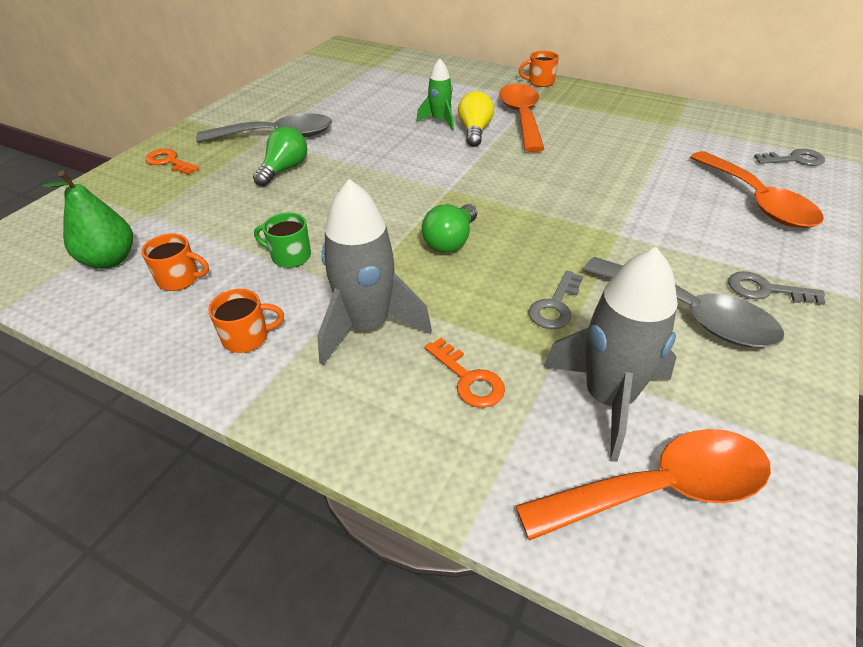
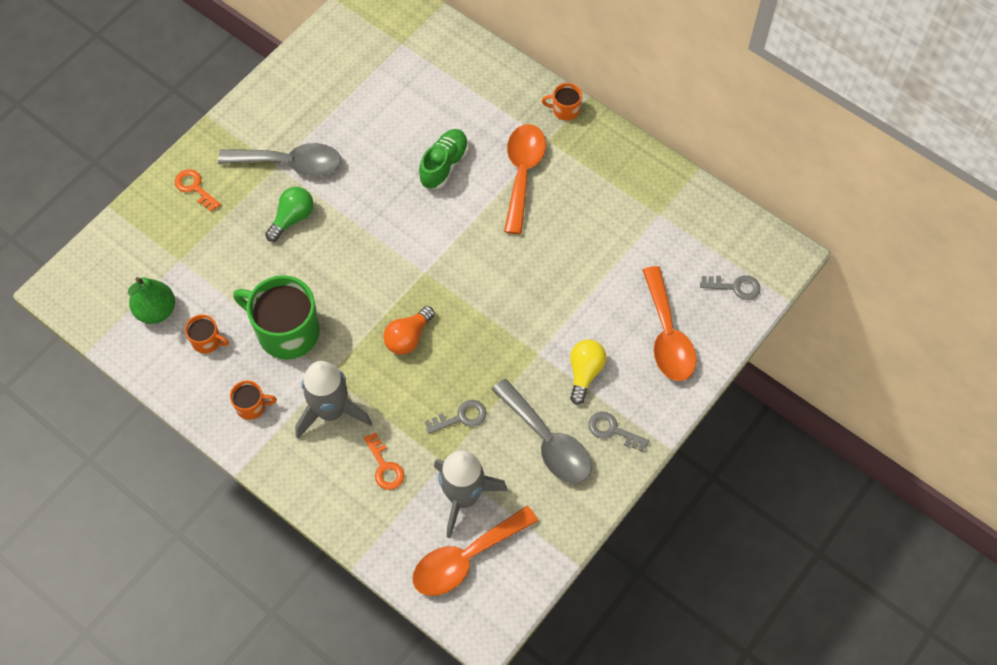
camera: 10 degrees right, 20 degrees up
green mug [254,213,311,268] -> green mug [233,275,320,360], size x2.12
green rocket [416,59,454,131] -> green shoe [419,129,469,189]
green light bulb [422,204,477,253] -> orange light bulb [383,306,435,355]
yellow light bulb [458,91,494,147] -> yellow light bulb moved to [570,340,607,405]
orange spoon [516,429,771,541] -> orange spoon turned 150 degrees clockwise [413,506,538,596]
grey key [529,270,583,329] -> grey key turned 150 degrees counterclockwise [425,400,486,434]

